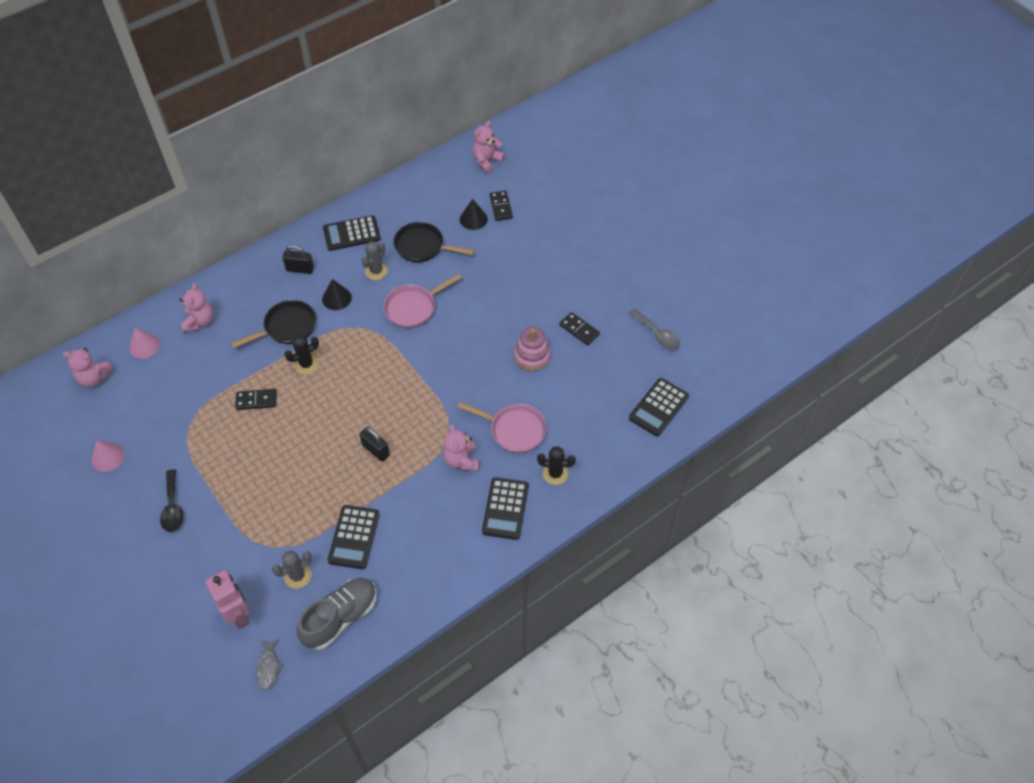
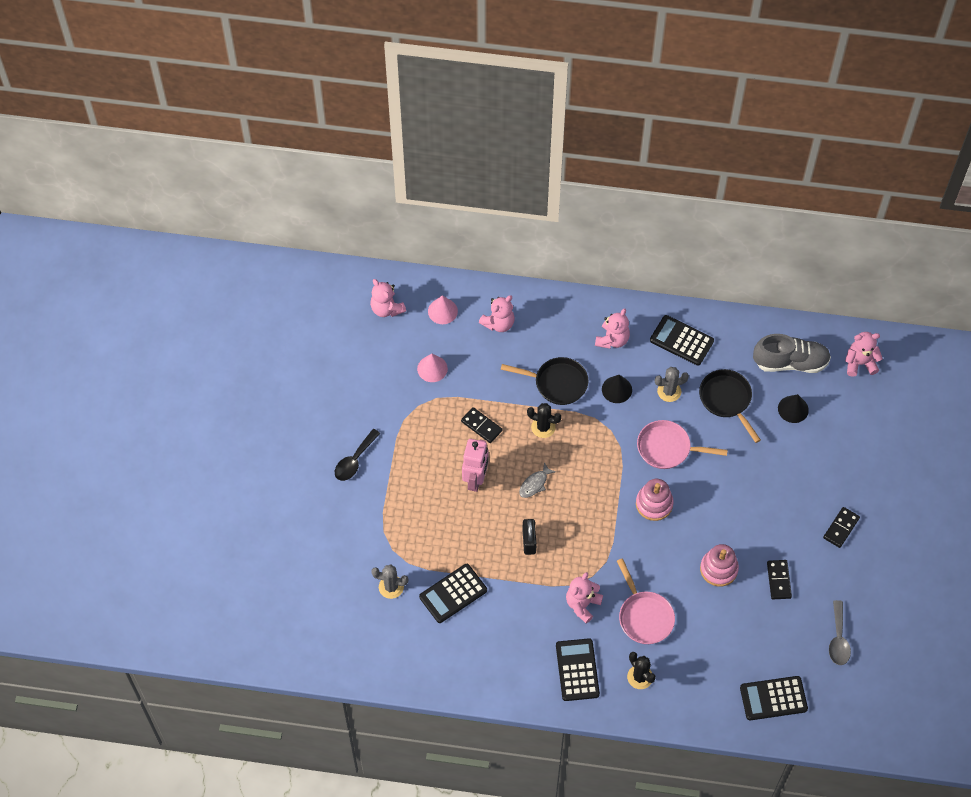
camera: 45 degrees right, 5 degrees up
pink cone [92,440,125,472] -> pink cone moved to [417,353,448,382]
pink robot [206,570,250,629] -> pink robot moved to [462,439,489,492]
grey fish [257,640,283,690] -> grey fish moved to [519,462,556,498]
black padlock [282,245,314,274] -> pink teddy bear [595,308,630,349]
grey shoe [297,578,377,650] -> grey shoe moved to [753,334,831,373]
black calculator [482,477,529,540] -> black calculator turned 120 degrees clockwise [556,638,600,701]
black domino [489,191,513,221] -> black domino moved to [823,507,860,548]
none -> pink stacking toy [636,479,674,521]

